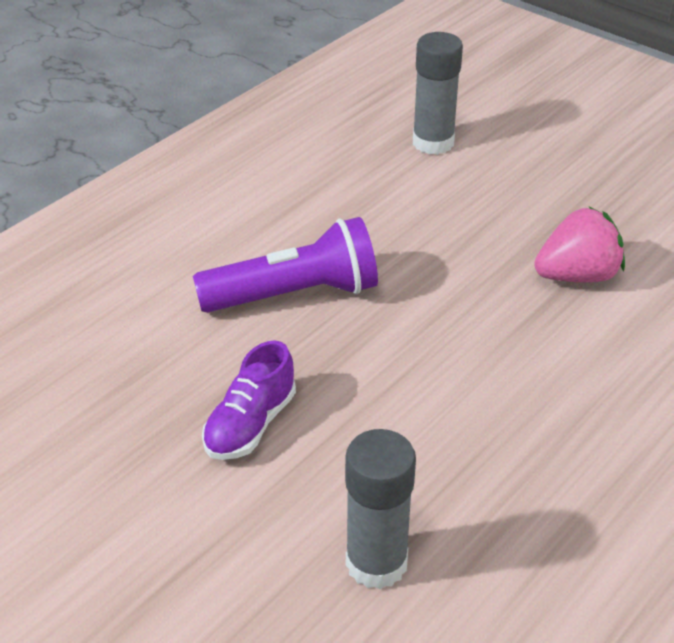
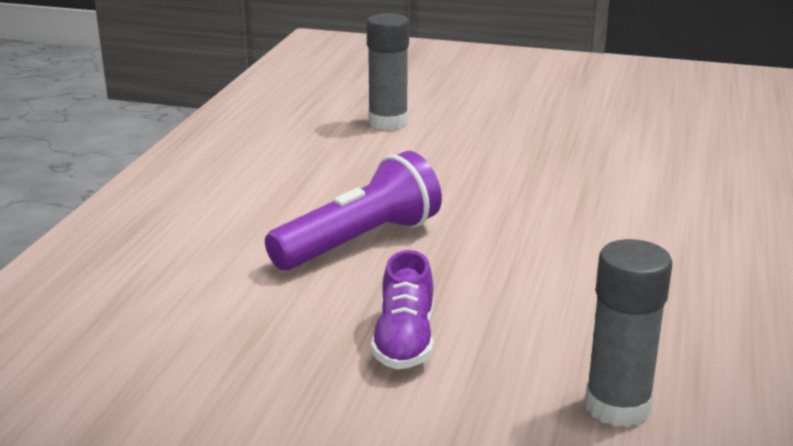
camera: 25 degrees left, 15 degrees down
pink strawberry [534,207,625,283] -> none

